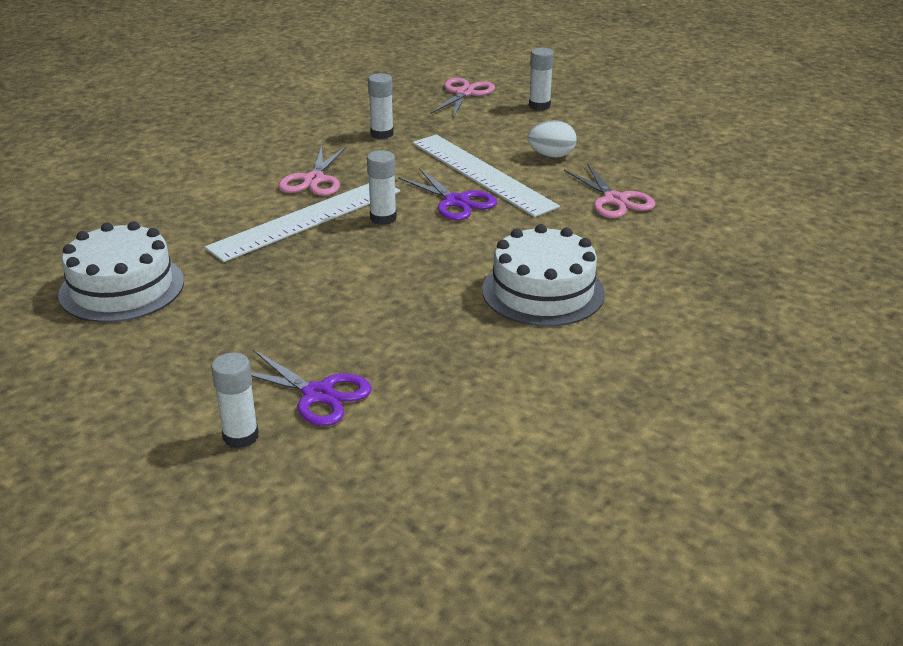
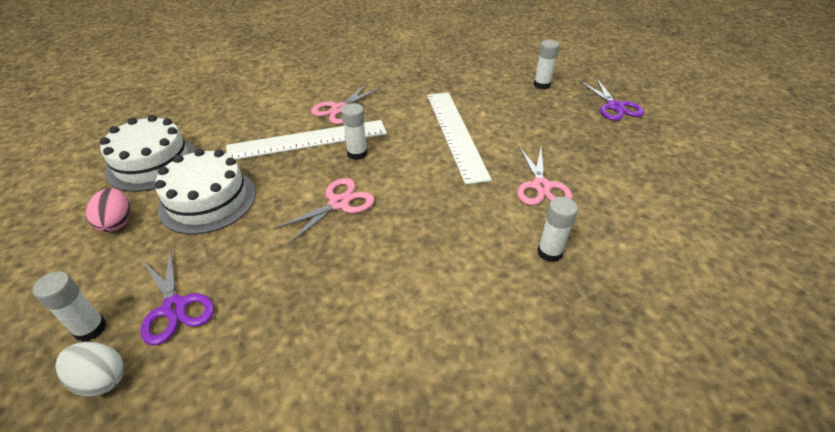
camera: 25 degrees right, 10 degrees up
white glue stick [368,73,394,139] -> white glue stick moved to [537,197,578,262]
purple scissors [398,168,497,221] -> purple scissors moved to [580,78,644,121]
pink scissors [430,78,495,118] -> pink scissors moved to [273,178,375,245]
white cake [482,224,605,327] -> white cake moved to [155,149,256,235]
white egg [528,120,577,157] -> white egg moved to [56,342,124,397]
none -> pink egg [86,188,130,232]

